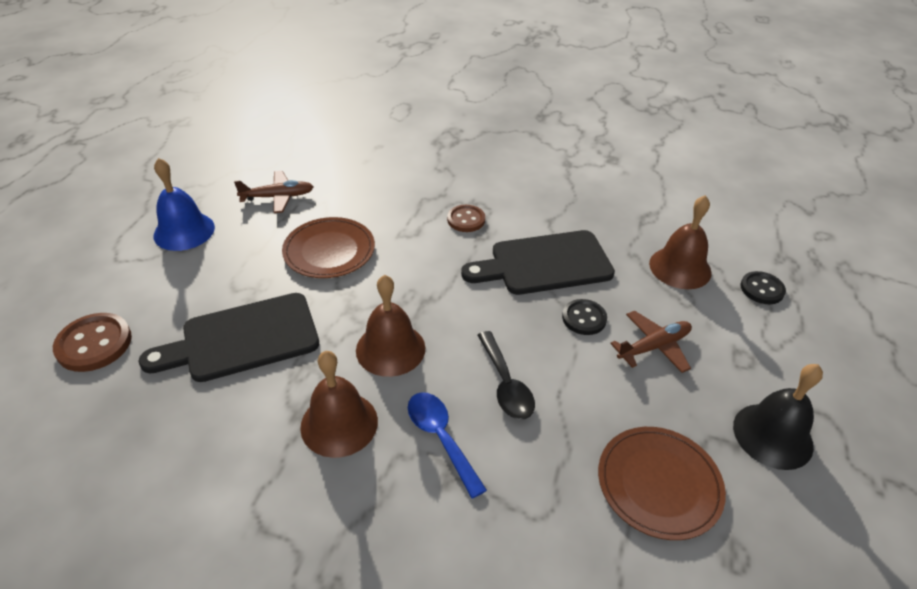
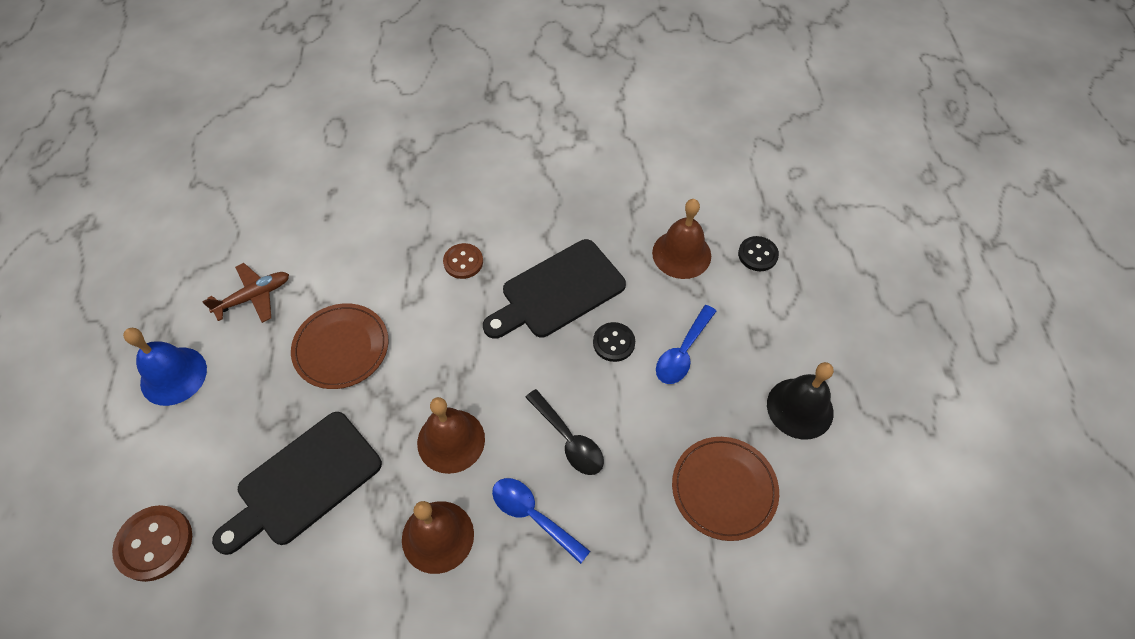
camera: 20 degrees left, 15 degrees up
brown plane [610,311,692,373] -> blue spoon [656,305,716,384]

